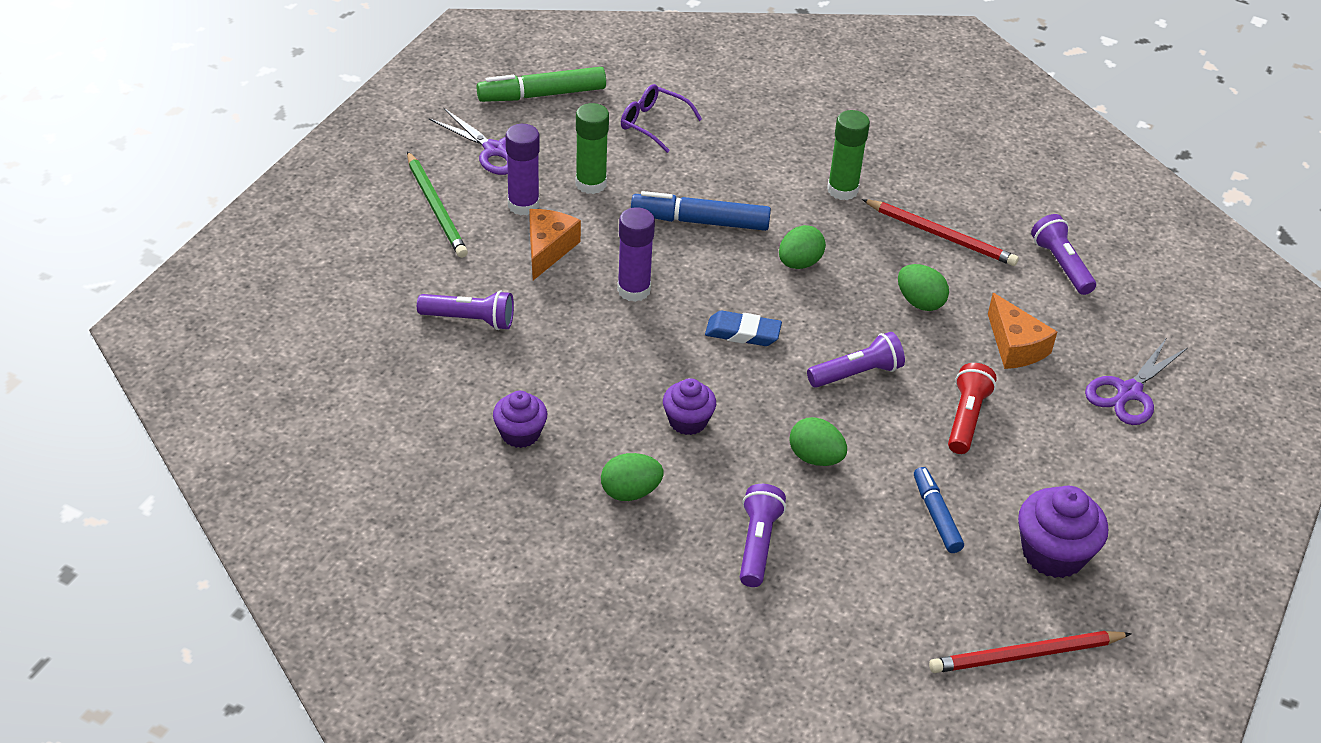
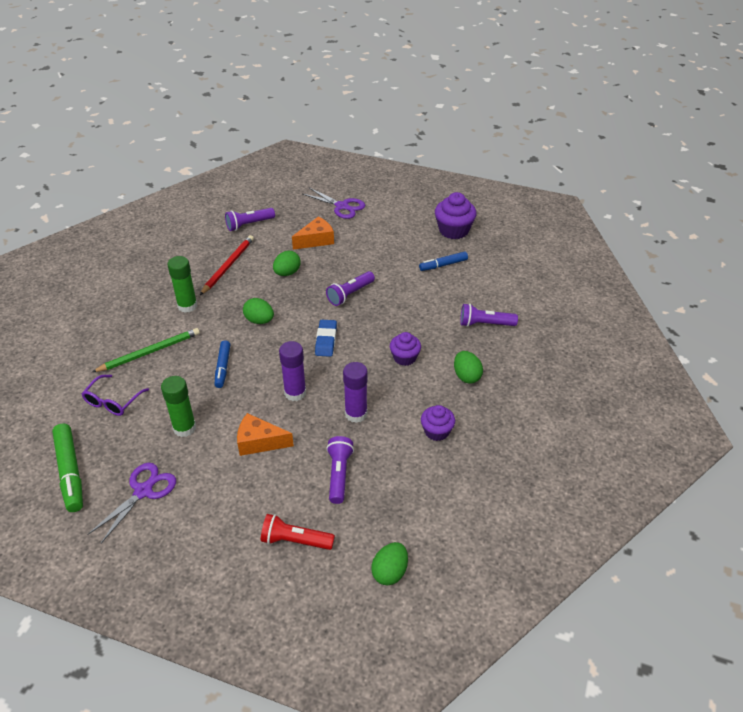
camera: 95 degrees left, 0 degrees up
green pencil [407,151,468,258] -> green pencil moved to [92,328,200,372]
purple glue stick [506,124,540,215] -> purple glue stick moved to [343,362,368,423]
blue marker [631,191,771,231] -> blue marker [214,340,230,388], size x0.63
green egg [789,417,847,466] -> green egg moved to [371,542,408,586]
purple flashlight [807,332,905,388] -> purple flashlight turned 105 degrees counterclockwise [326,271,375,306]
red pencil [929,631,1132,673] -> none
red flashlight [948,363,997,454] -> red flashlight moved to [261,514,335,550]

